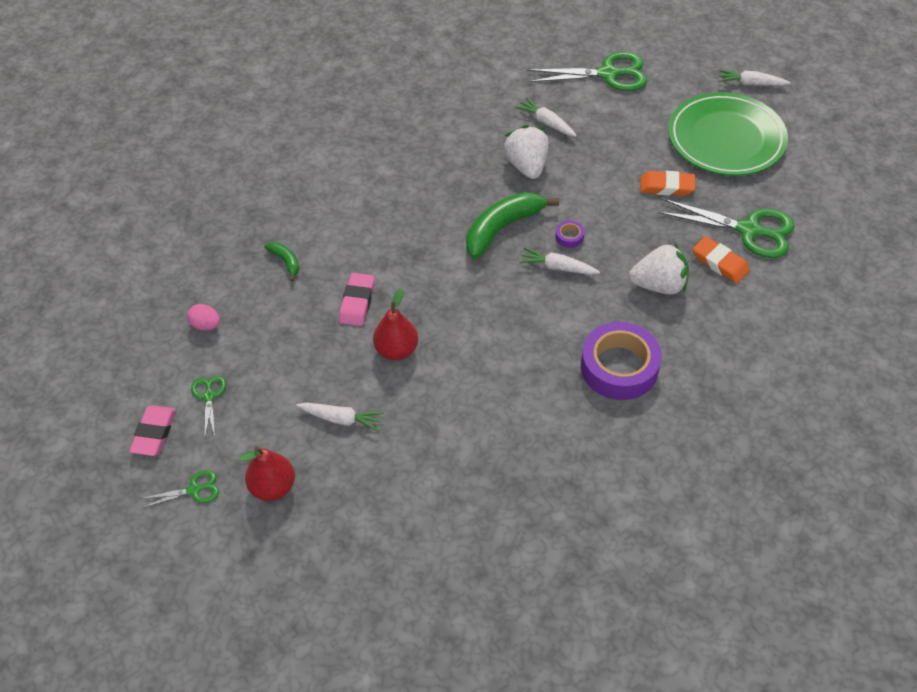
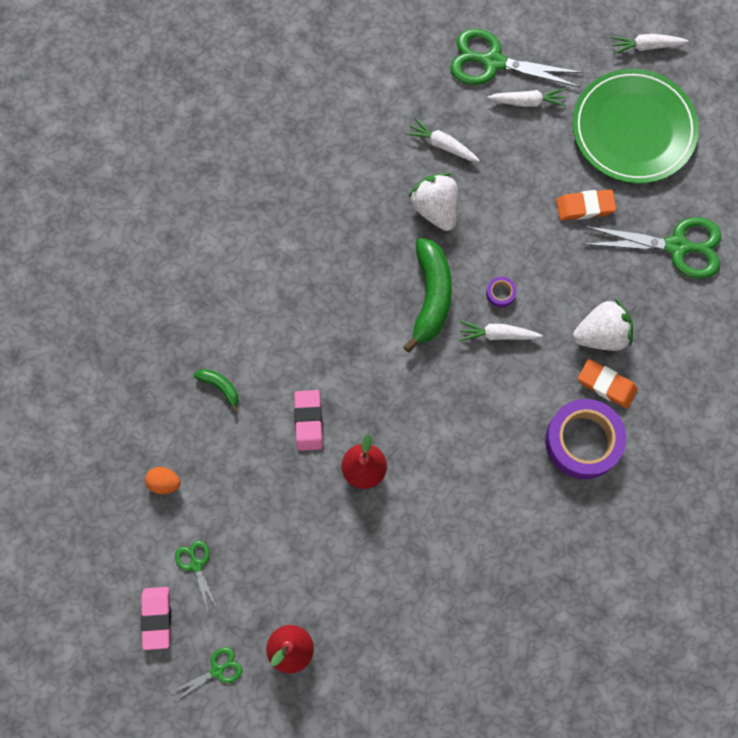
camera: 15 degrees left, 20 degrees up
pink egg [187,304,220,331] -> orange egg [145,467,181,494]
white carrot [296,403,384,432] -> white carrot moved to [487,88,566,107]
green banana [466,192,559,259] -> green banana turned 150 degrees clockwise [403,238,452,352]
green scissors [527,52,647,91] -> green scissors turned 150 degrees counterclockwise [450,29,583,87]
orange eraser [693,236,750,284] -> orange eraser moved to [578,359,638,409]

